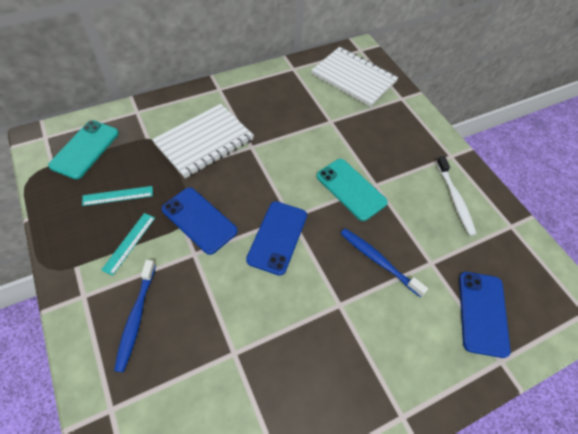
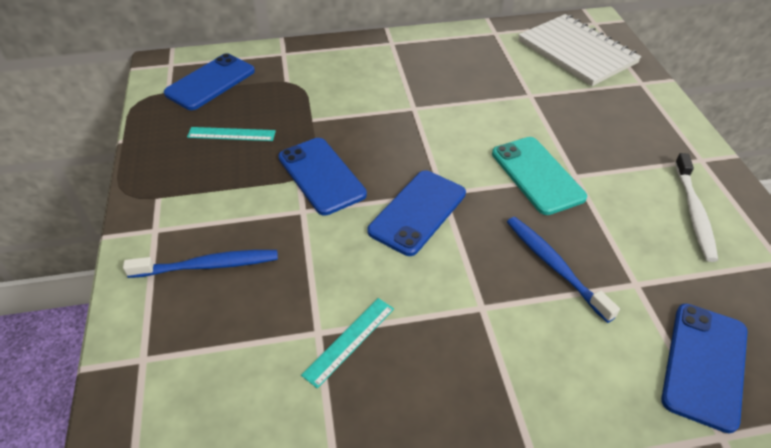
camera: 20 degrees right, 10 degrees down
turquoise phone [48,120,119,179] -> blue phone [164,53,255,110]
turquoise ruler [101,213,155,276] -> turquoise ruler moved to [301,298,394,388]
blue toothbrush [114,260,156,372] -> blue toothbrush turned 120 degrees counterclockwise [123,250,278,278]
white notebook [152,104,254,178] -> none

